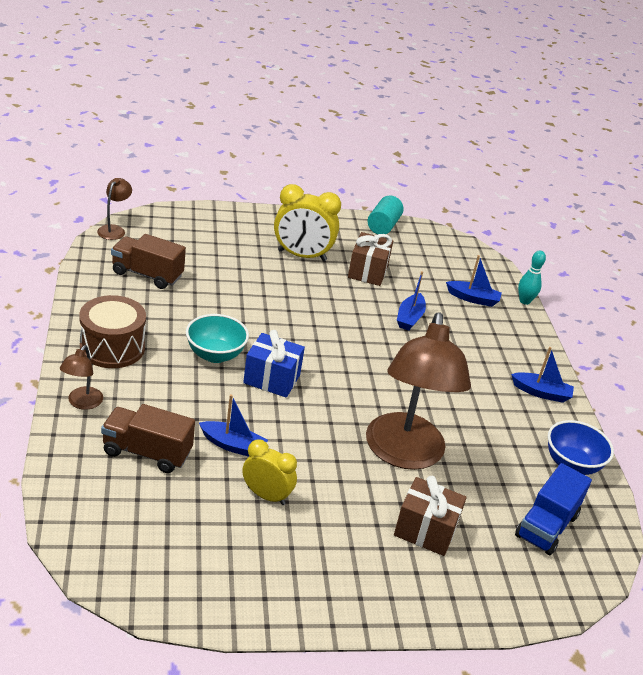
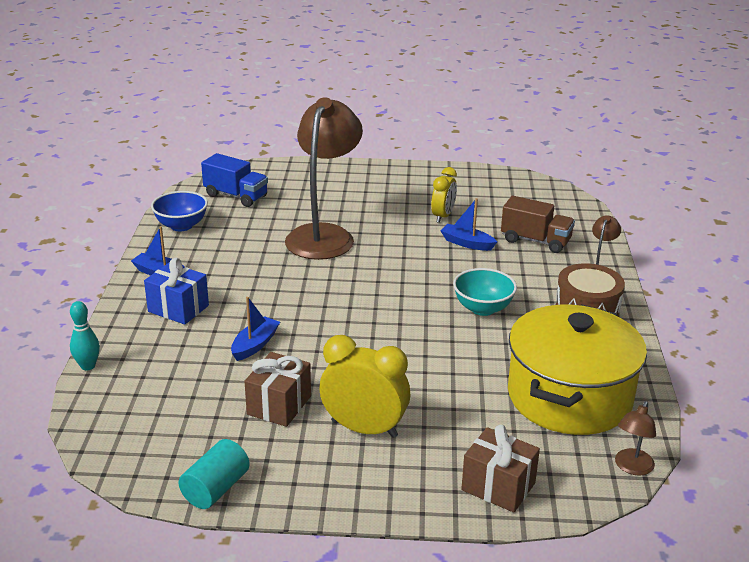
camera: 165 degrees left, 5 degrees down
brown truck [111,234,186,289] -> yellow pot [508,305,647,435]
yellow clock [242,439,297,505] -> yellow clock turned 105 degrees counterclockwise [431,167,457,223]
blue gift [243,330,305,398] -> blue gift moved to [144,258,209,325]
brown gift [394,476,466,556] -> brown gift moved to [461,425,540,513]
blue boat [446,255,502,307] -> none
blue truck [515,463,592,555] -> blue truck turned 75 degrees clockwise [201,153,268,207]

